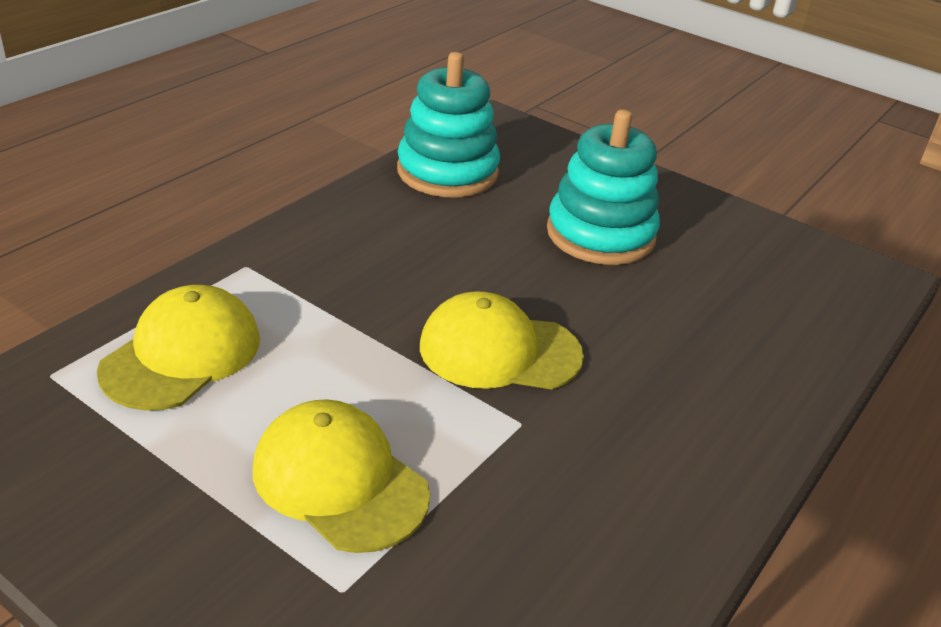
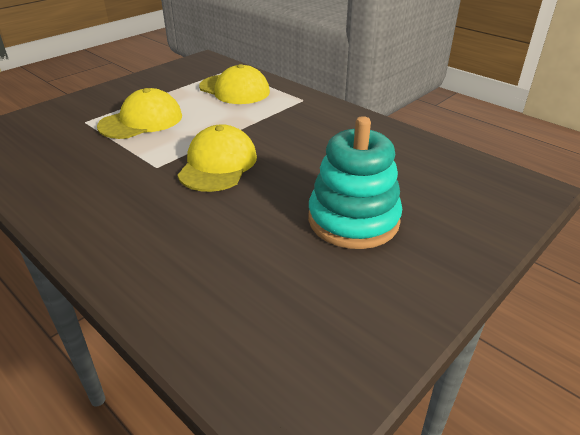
camera: 100 degrees right, 0 degrees up
turquoise stacking toy [397,52,500,198] -> none

